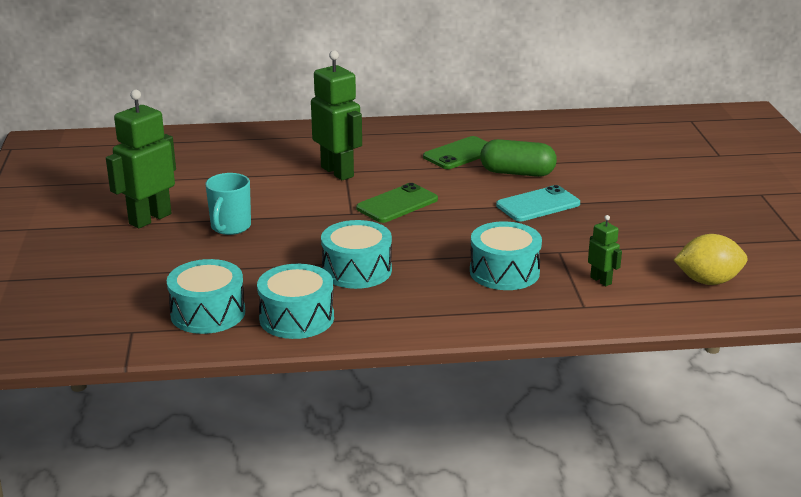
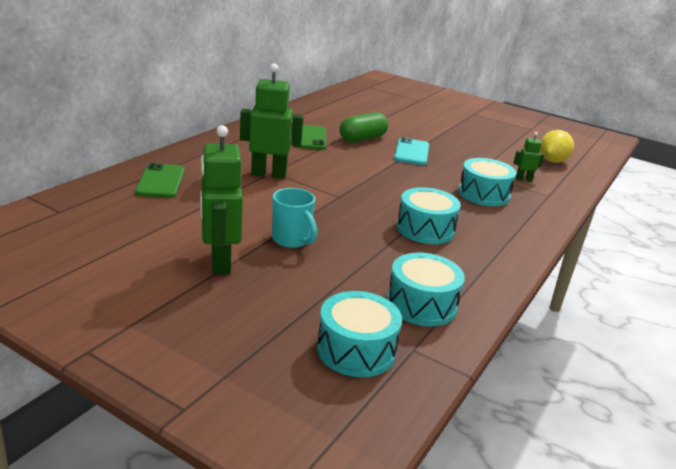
camera: 55 degrees left, 0 degrees up
turquoise drum [257,264,334,339] -> turquoise drum moved to [317,291,402,377]
green phone [356,183,438,223] -> green phone moved to [135,163,185,198]

